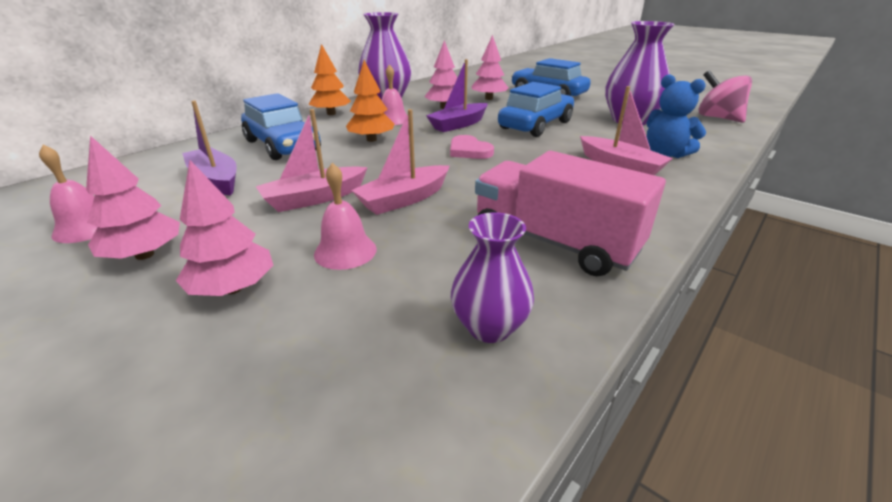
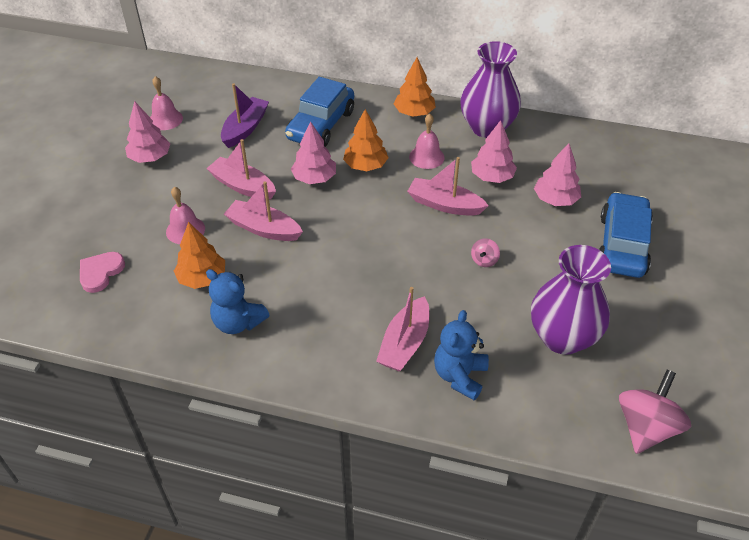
camera: 65 degrees right, 15 degrees up
pink tree [176,160,273,296] -> pink tree moved to [291,121,336,184]
purple boat [426,59,488,132] -> pink boat [407,157,489,216]
pink heart [450,135,494,159] -> pink heart moved to [80,252,125,293]
purple vase [451,212,534,343] -> none
pink truck [475,151,666,276] -> blue teddy bear [206,269,270,334]
blue car [498,82,574,137] -> pink spinning top [471,238,500,267]
none -> orange tree [174,222,225,289]

